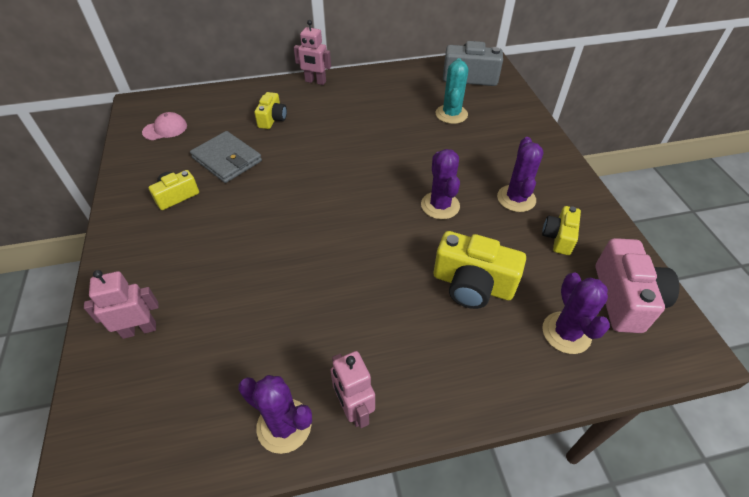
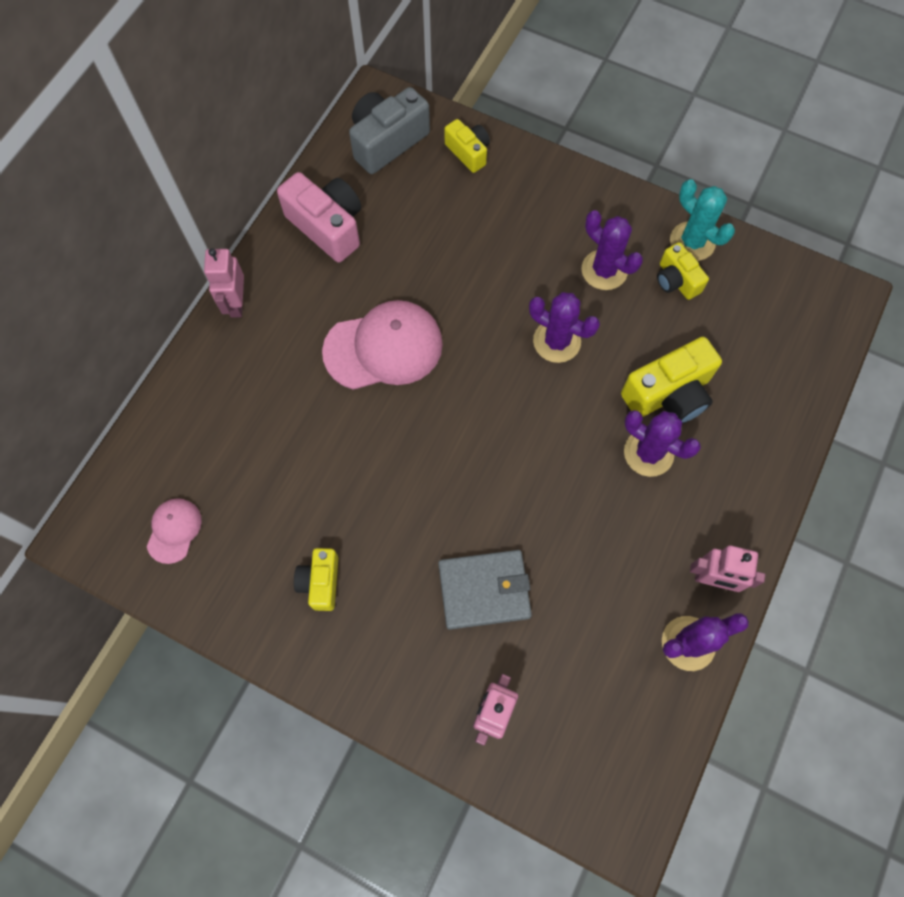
camera: 50 degrees left, 20 degrees up
grey wallet [190,131,262,183] -> grey wallet moved to [438,550,532,630]
yellow camera [254,92,287,129] -> yellow camera moved to [444,119,490,173]
pink robot [294,20,331,85] -> pink robot turned 120 degrees clockwise [204,248,244,318]
turquoise cactus [436,58,468,124] -> turquoise cactus moved to [670,179,735,261]
purple cactus [542,273,610,354] -> purple cactus moved to [624,410,701,477]
pink camera [595,238,679,333] -> pink camera moved to [277,172,361,262]
none -> pink cap [322,300,443,390]

